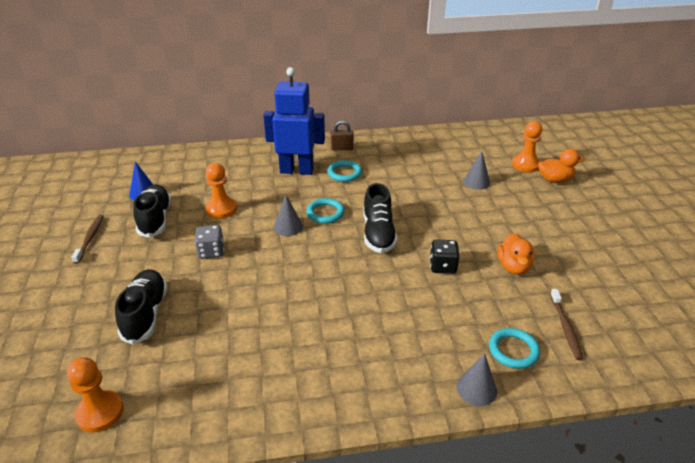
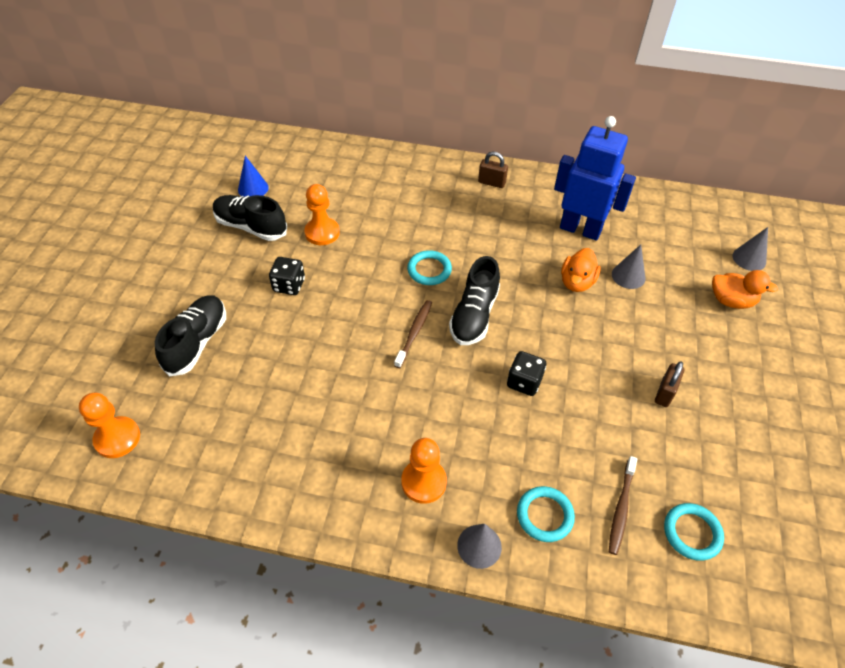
camera: 20 degrees right, 15 degrees up
brown toothbrush [72,215,104,264] -> brown toothbrush moved to [394,300,432,368]
black shoe [133,184,171,238] -> black shoe turned 75 degrees counterclockwise [213,195,287,241]
grey dice [195,225,224,259] -> black dice [269,257,305,295]
blue robot [263,67,325,175] -> blue robot moved to [554,116,636,241]
grey cone [274,194,303,236] -> grey cone moved to [732,227,768,271]
turquoise ring [327,160,362,182] -> turquoise ring moved to [664,503,724,561]
orange duck [497,233,534,275] -> orange duck moved to [561,248,600,292]
orange pawn [512,121,542,172] -> orange pawn moved to [401,438,447,504]
none -> brown padlock [655,361,684,407]

